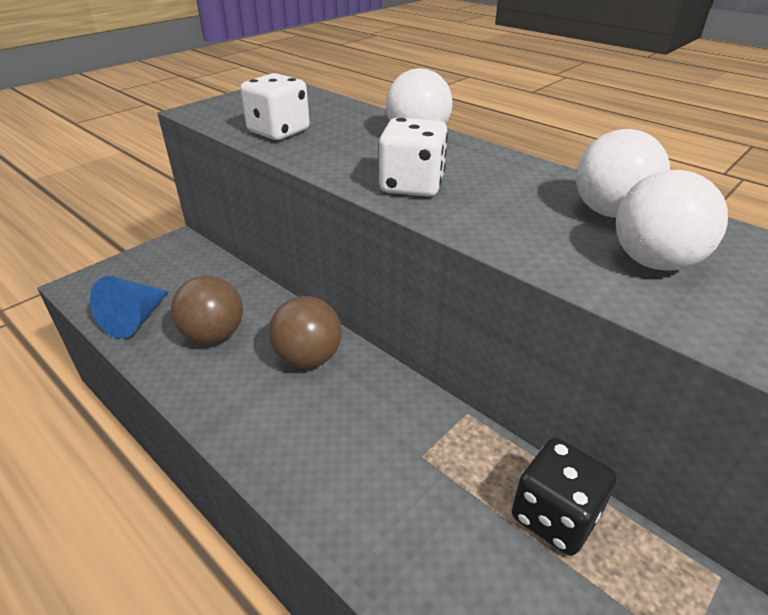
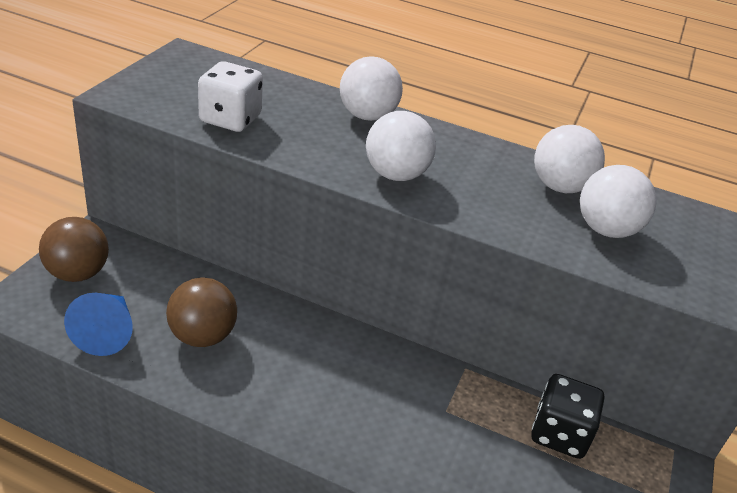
camera: 25 degrees left, 0 degrees up
brown ball [268,296,342,368] -> brown ball moved to [39,217,109,282]
white dice [379,117,448,197] -> white ball [366,111,436,181]

